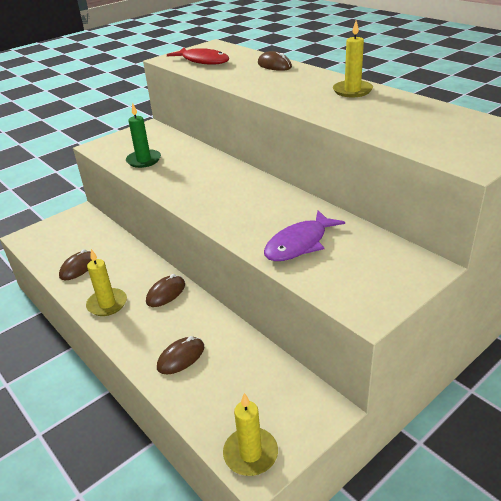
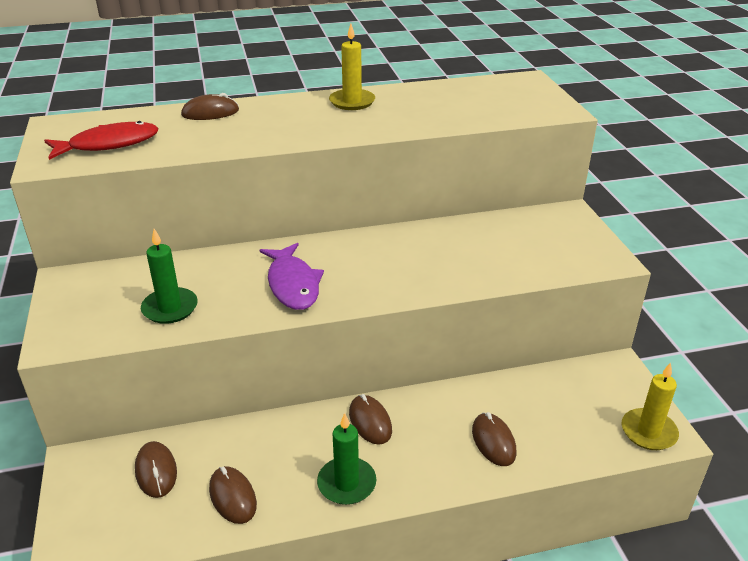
camera: 65 degrees left, 0 degrees up
yellow candle [86,249,127,316] -> green candle [317,413,376,505]
purple fish [264,210,345,261] -> purple fish moved to [259,243,324,310]
none -> brown mouse [135,441,177,498]

